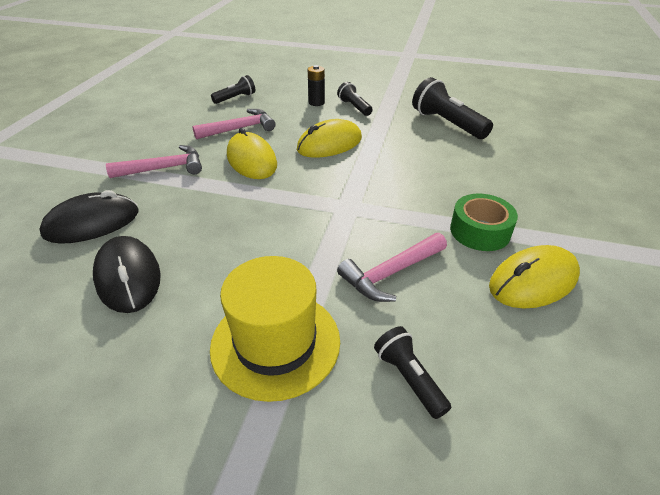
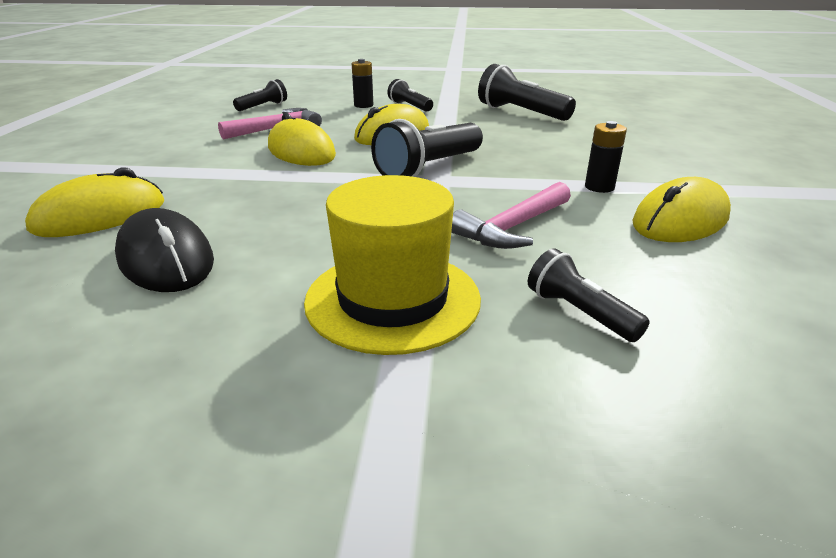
camera: 10 degrees left, 10 degrees down
black mouse [40,190,139,244] -> yellow mouse [25,167,164,237]
pink hammer [106,145,202,178] -> none
green tape [450,193,518,251] -> black battery [585,121,627,193]
none -> black flashlight [371,119,483,177]

